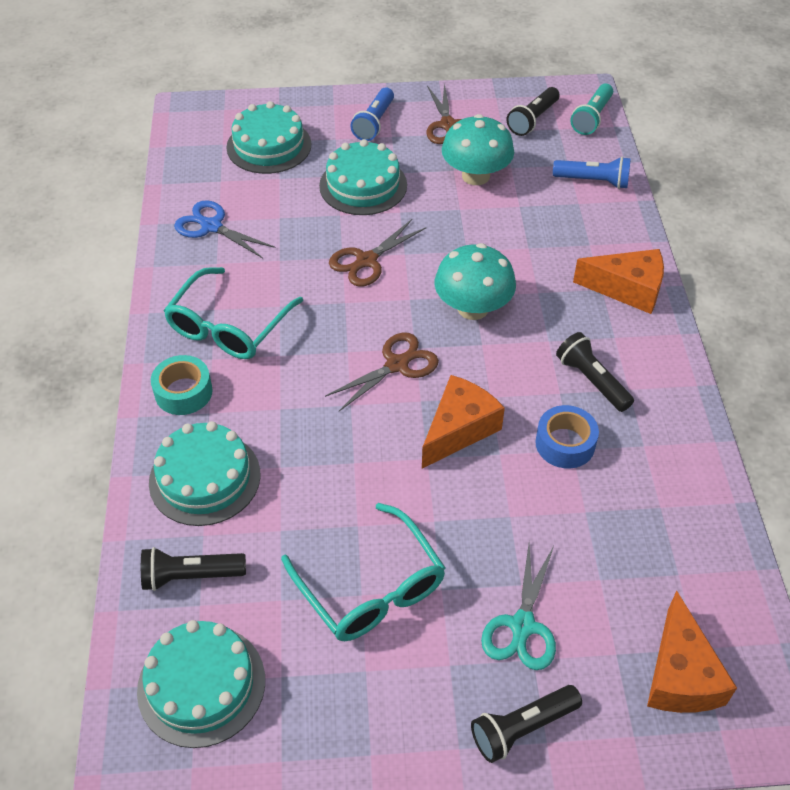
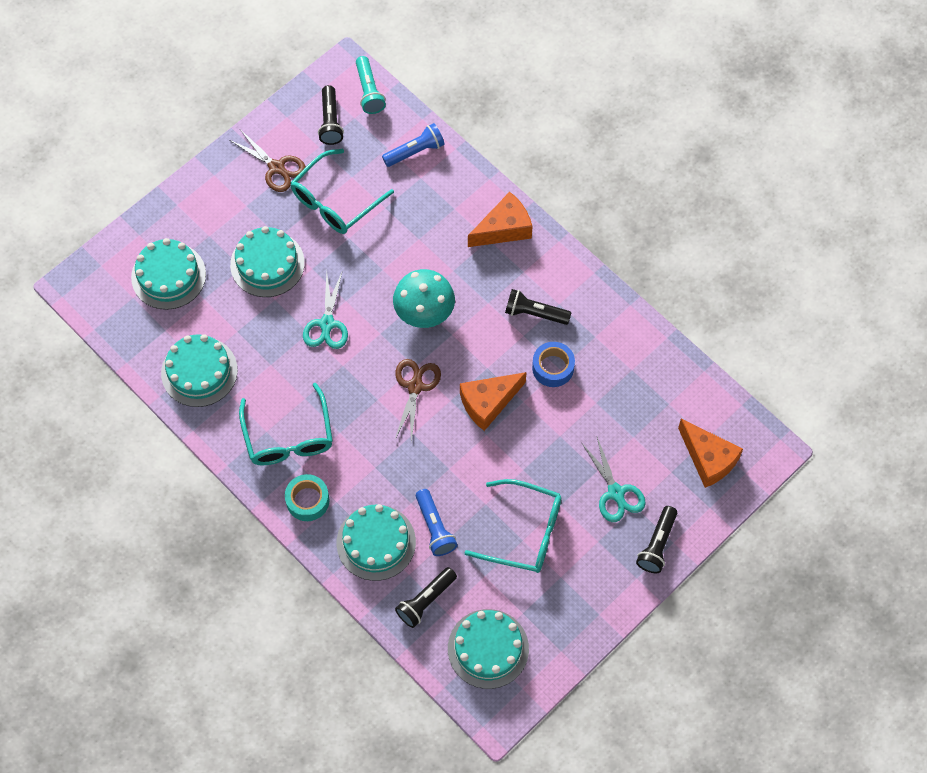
camera: 40 degrees left, 15 degrees up
blue scissors [174,200,276,258] -> turquoise cake [161,334,238,407]
brown scissors [329,219,426,287] -> turquoise scissors [303,270,348,349]
blue flashlight [350,88,394,141] -> blue flashlight moved to [416,489,457,556]
orange cheese [422,375,505,468] -> orange cheese turned 120 degrees counterclockwise [460,372,527,431]
turquoise mushroom [442,114,514,185] -> turquoise glasses [290,149,394,234]

